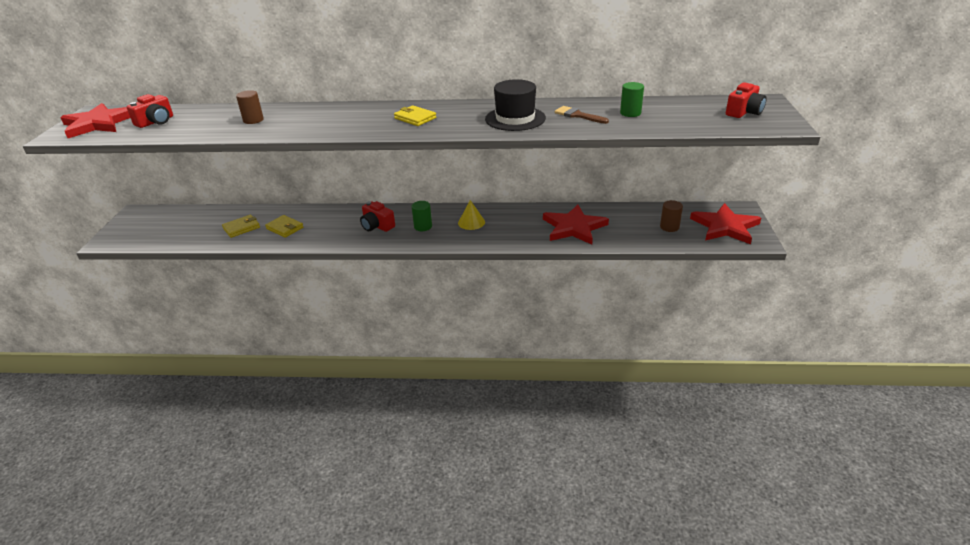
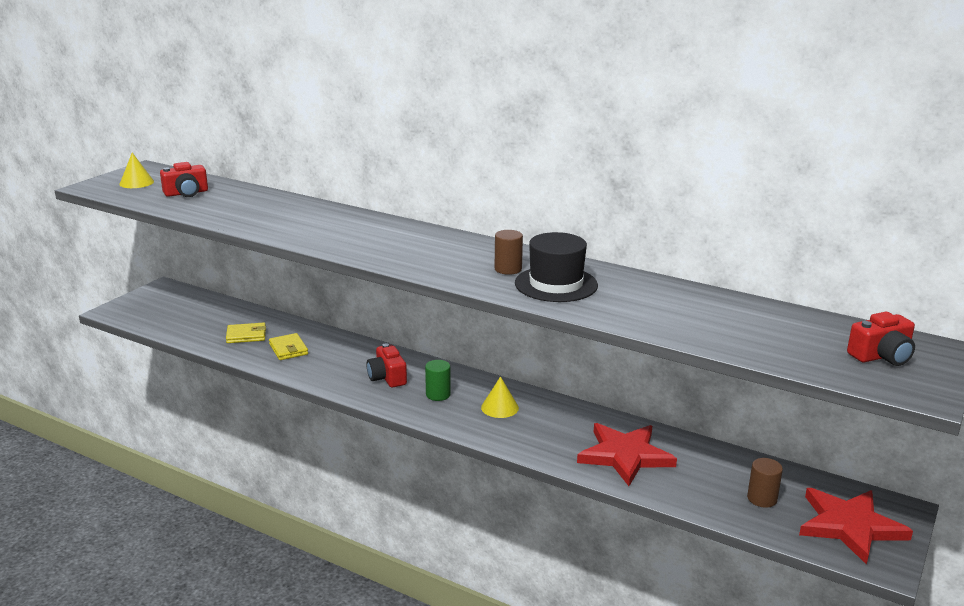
camera: 25 degrees right, 10 degrees down
red star [60,103,130,138] -> yellow cone [120,153,154,188]
brown cylinder [236,90,264,124] -> brown cylinder moved to [495,230,523,275]
yellow wallet [394,105,436,126] -> none
brown brush [554,106,609,124] -> none
green cylinder [620,82,644,117] -> none

